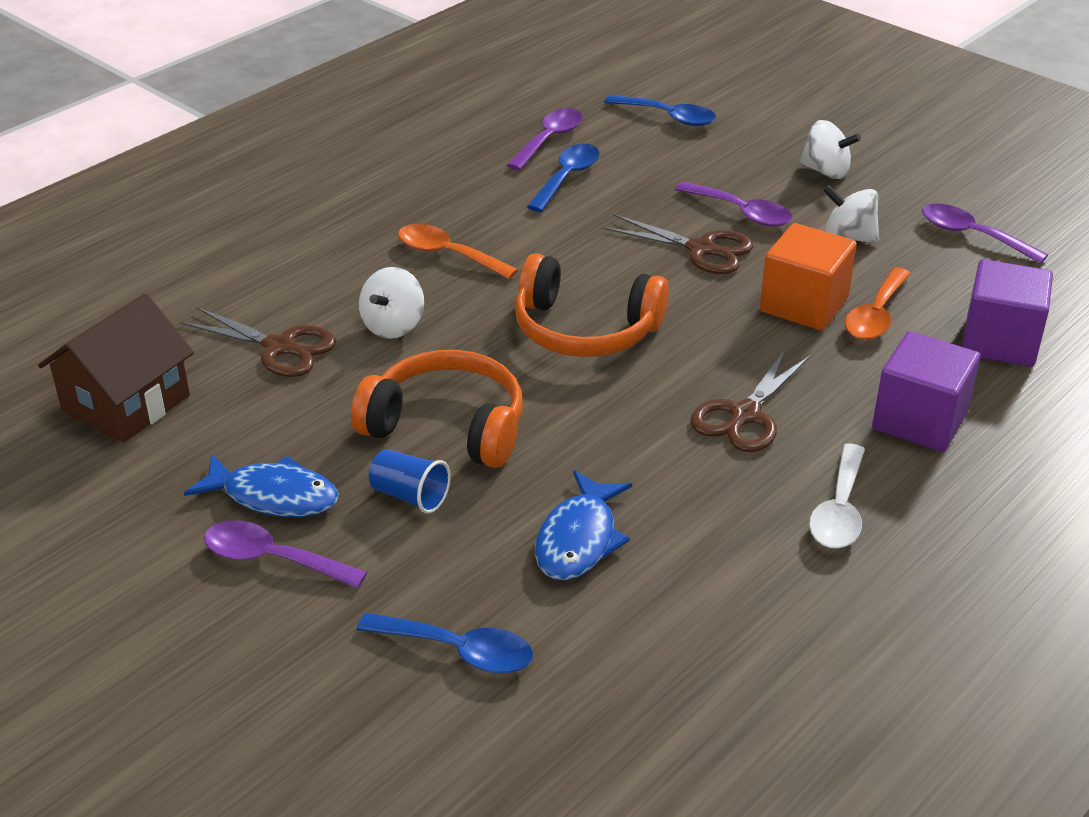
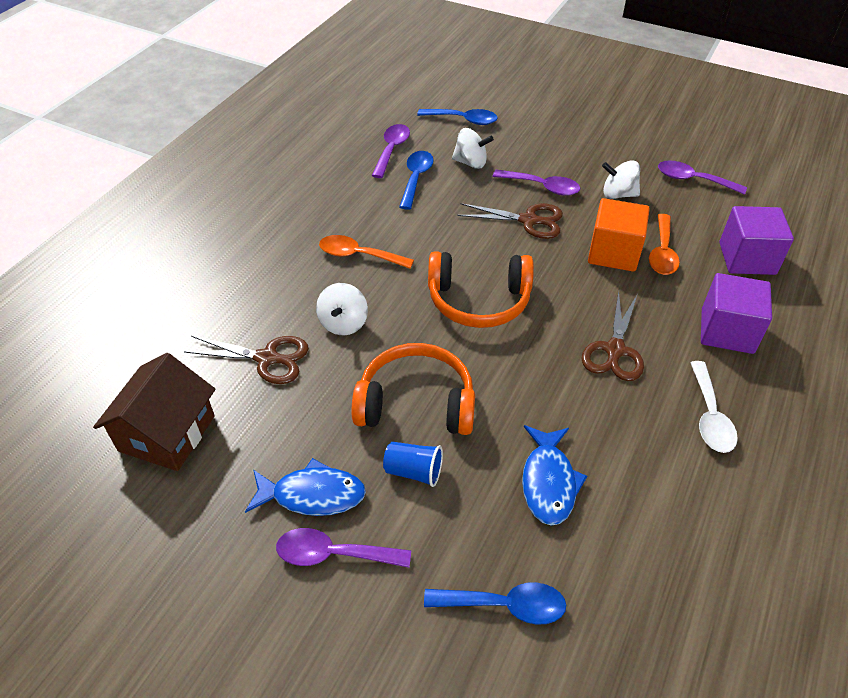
camera: 15 degrees left, 10 degrees up
white spinning top [799,120,861,179] -> white spinning top moved to [452,128,494,169]

